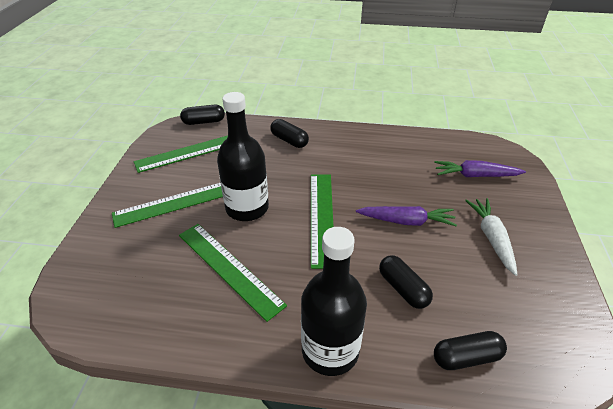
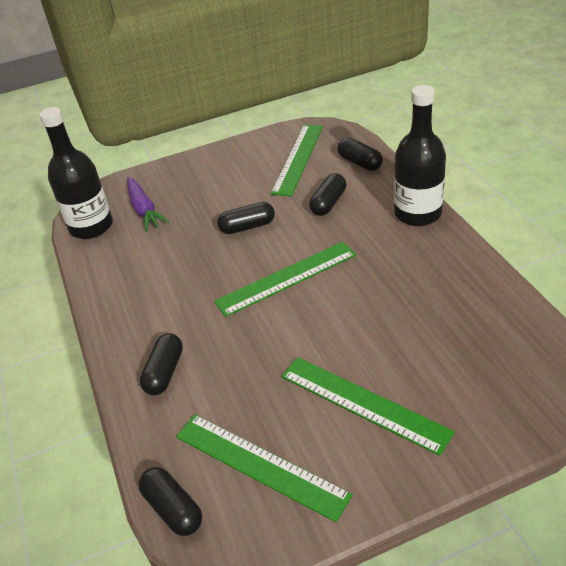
camera: 115 degrees left, 0 degrees up
green ruler [179,224,287,322] -> green ruler moved to [271,124,323,196]
black bottle [217,92,269,221] -> black bottle moved to [39,107,113,239]
purple carrot [356,206,457,227] -> black capsule [217,202,275,234]
white carrot [465,198,518,276] -> none

